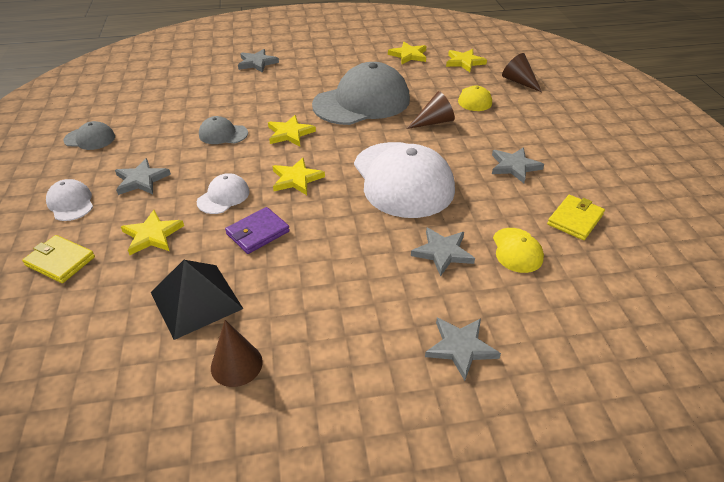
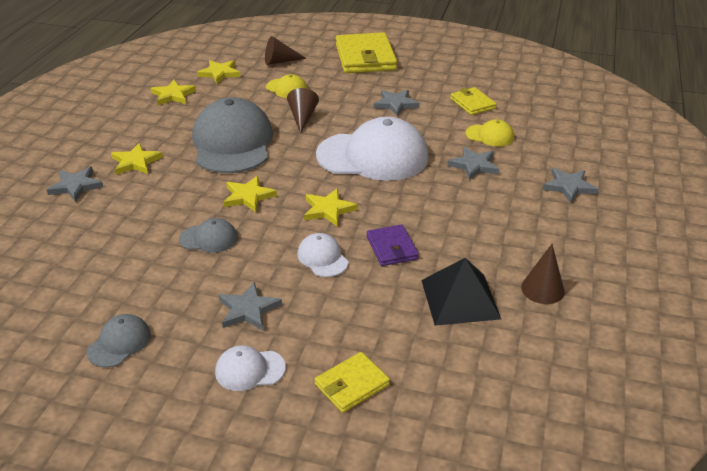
camera: 65 degrees left, 5 degrees down
yellow star [121,210,184,255] -> yellow star moved to [111,143,163,175]
grey cap [199,116,248,144] -> grey cap turned 120 degrees counterclockwise [179,218,238,253]
none -> yellow wallet [336,32,397,73]

